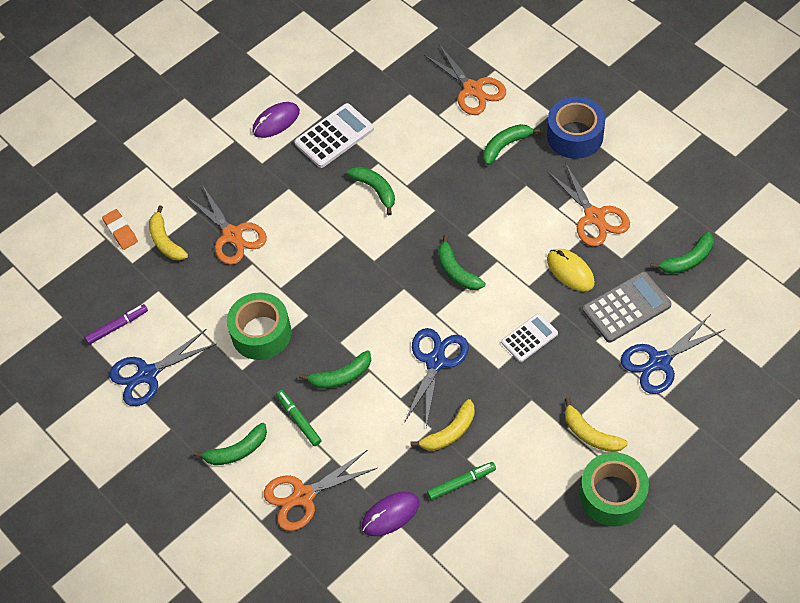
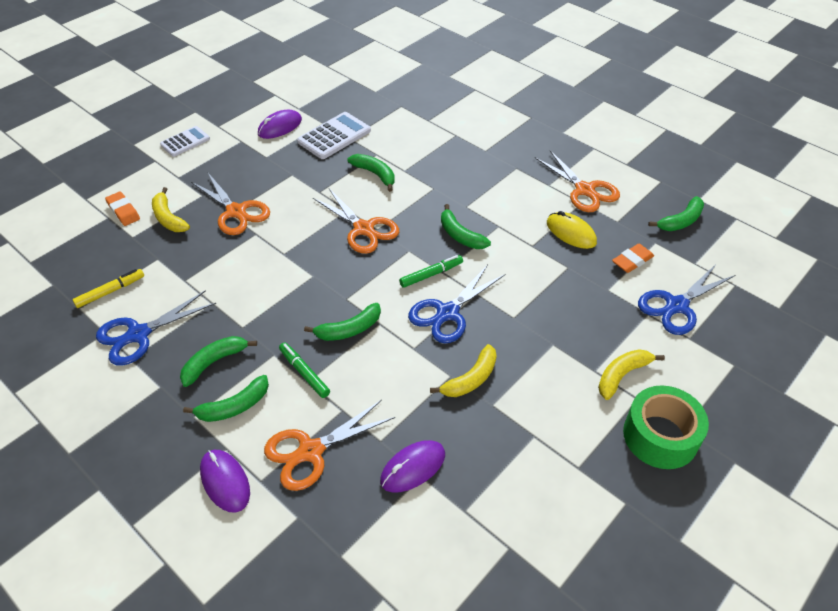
camera: 10 degrees left, 10 degrees down
purple marker [85,304,148,344] -> yellow marker [72,269,144,308]
green tape [227,292,292,360] -> none
blue scissors [404,328,469,427] -> blue scissors turned 150 degrees counterclockwise [408,265,505,343]
orange scissors [424,45,506,115] -> orange scissors moved to [313,189,399,254]
green marker [427,462,496,500] -> green marker moved to [399,255,463,288]
green banana [483,124,541,165] -> green banana moved to [180,336,257,387]
white calculator [501,313,558,362] -> white calculator moved to [160,126,210,157]
blue tape [547,96,605,159] -> none
yellow banana [565,397,628,452] -> yellow banana turned 105 degrees clockwise [598,349,665,400]
grey calculator [582,272,672,343] -> orange eraser [612,244,654,273]
none -> purple mouse [200,450,250,513]

